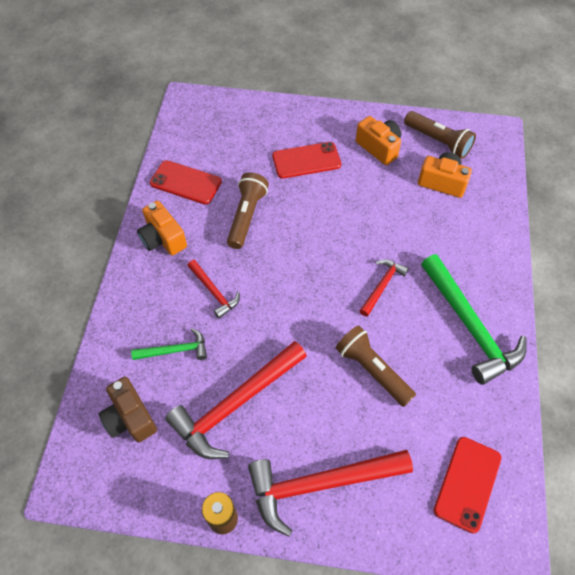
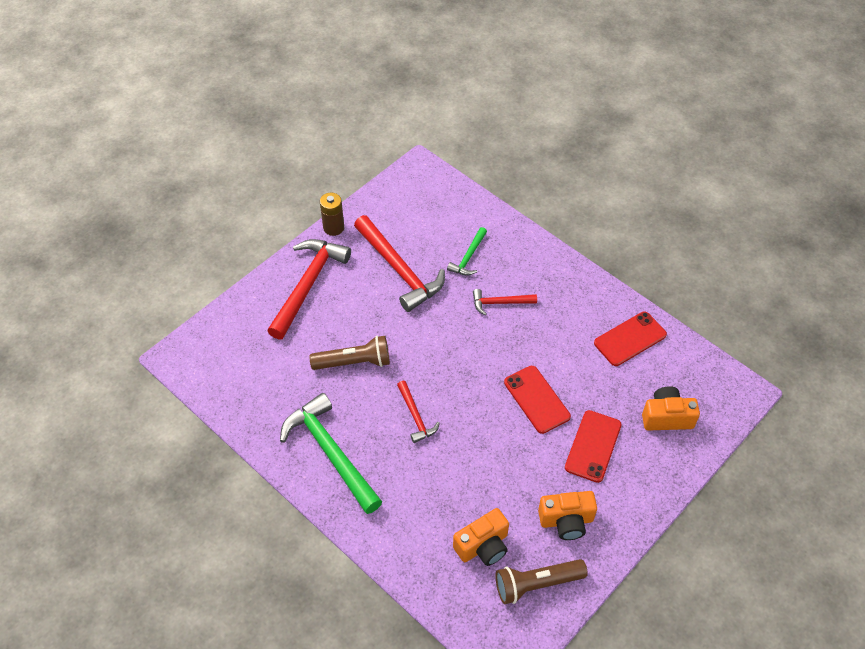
camera: 125 degrees right, 5 degrees down
brown camera [98,377,157,442] -> none
orange camera [137,200,187,255] -> orange camera moved to [642,386,700,431]
red hammer [165,341,307,459] -> red hammer turned 150 degrees clockwise [354,215,445,312]
brown flashlight [227,172,269,249] -> none
green hammer [421,254,527,385] -> green hammer turned 45 degrees clockwise [280,393,382,514]
red phone [434,437,501,534] -> red phone moved to [504,366,571,434]

